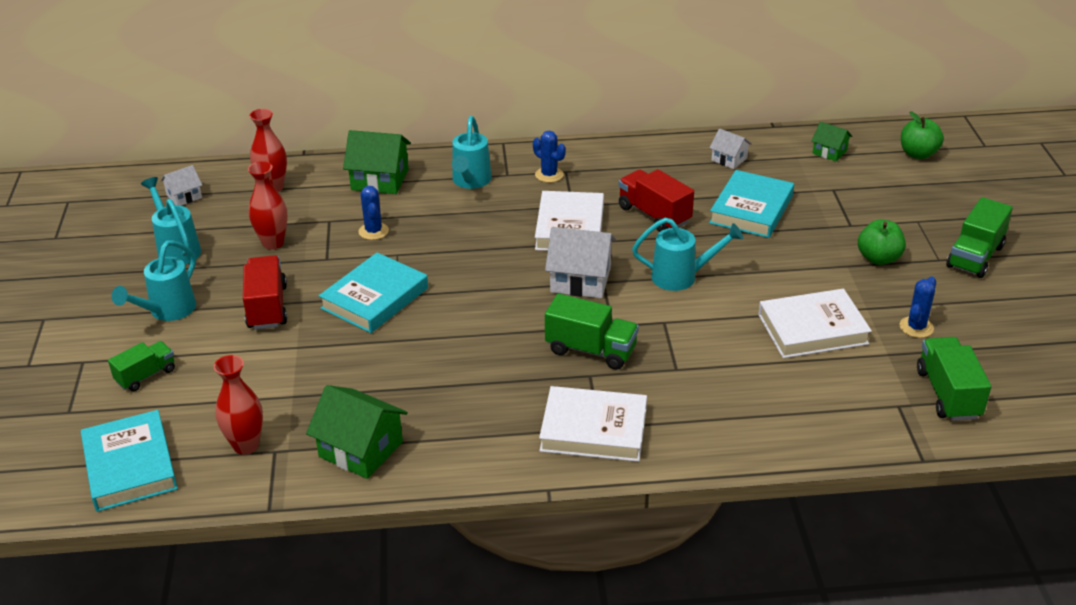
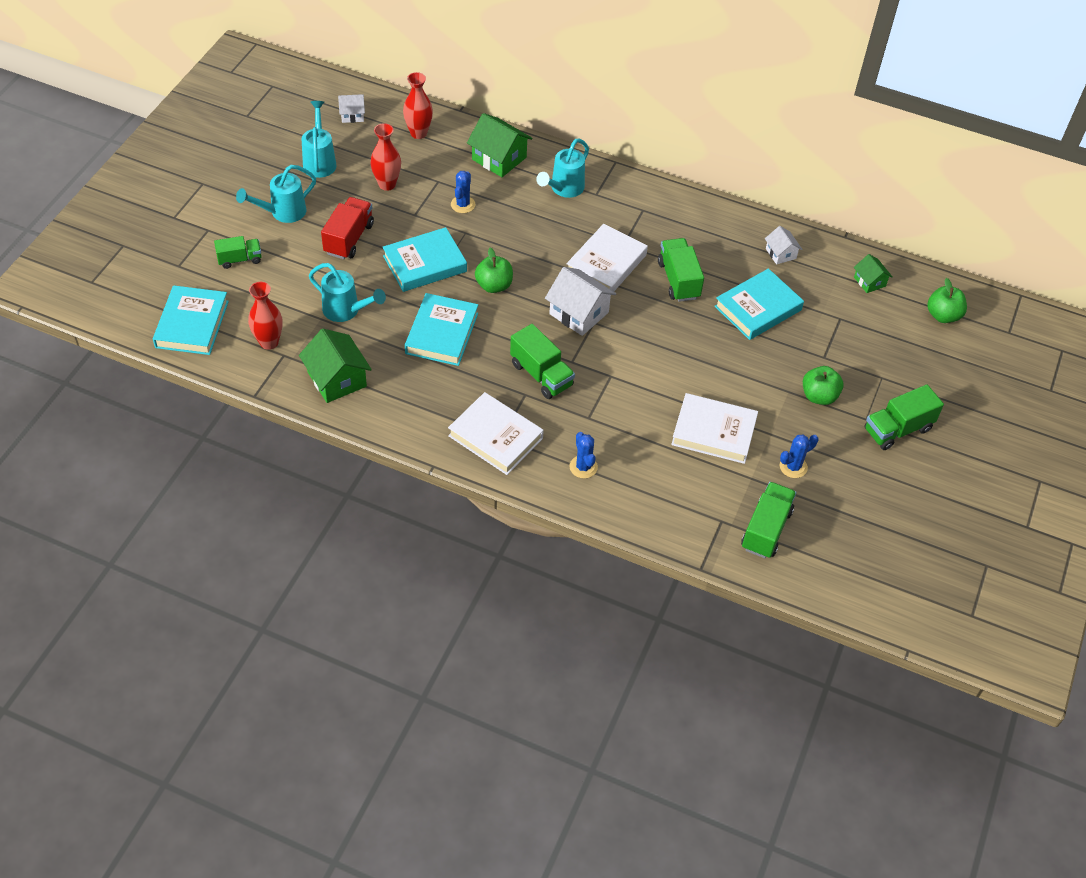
camera: 25 degrees right, 15 degrees up
blue cactus [533,131,566,183] -> blue cactus moved to [569,432,598,478]
red truck [618,169,694,232] -> green truck [658,238,704,302]
turquoise watering can [632,218,743,291] -> turquoise watering can moved to [309,263,386,322]
none -> turquoise book [405,293,478,366]
none -> green apple [475,248,513,293]

